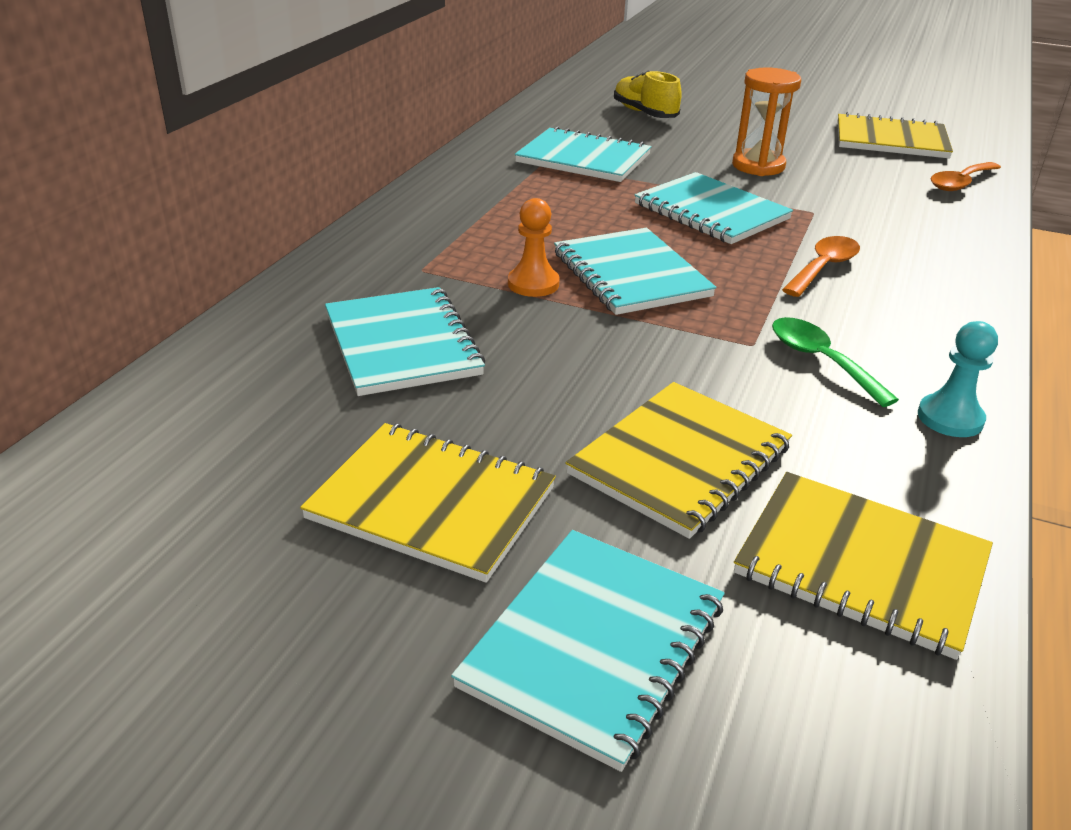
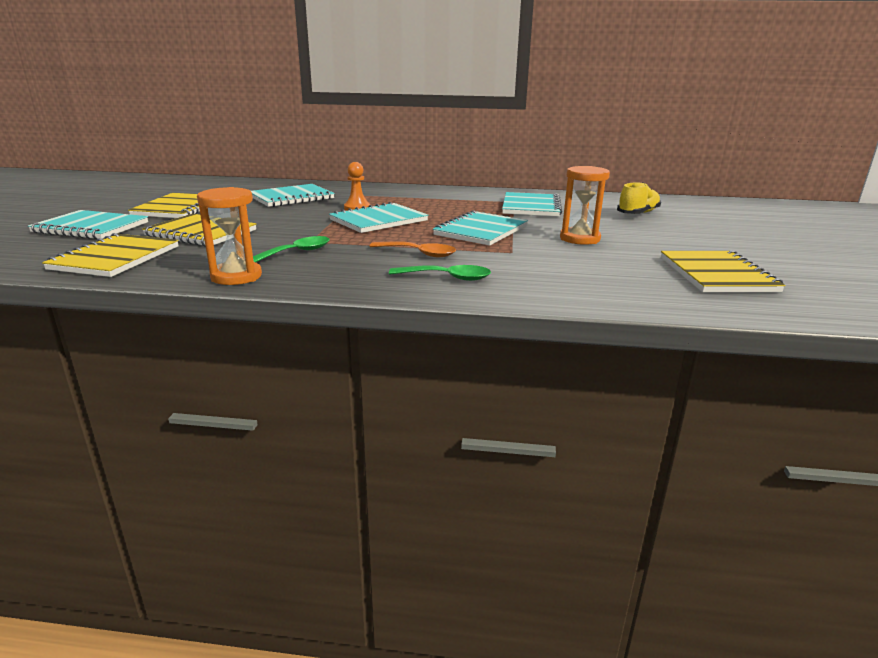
camera: 75 degrees right, 10 degrees down
turquoise pawn [918,321,998,437] -> orange hourglass [197,187,262,285]
orange spoon [931,162,1001,191] -> none
none -> green spoon [389,265,491,281]

